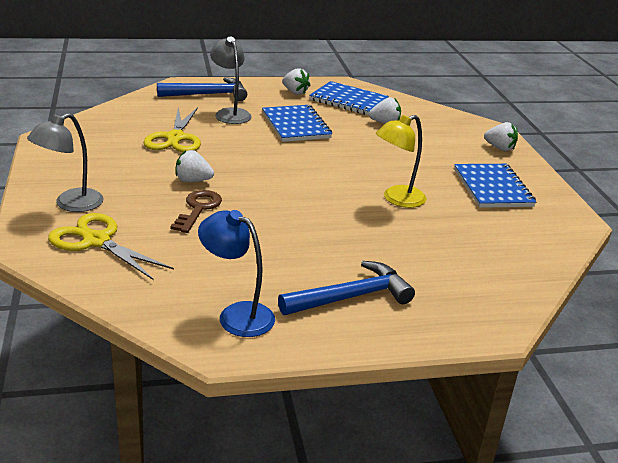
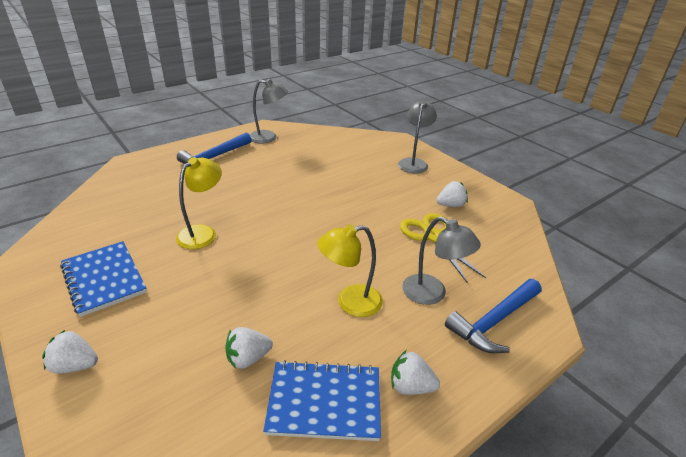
camera: 155 degrees right, 5 degrees up
yellow scissors [48,213,174,280] -> none
brown key [170,190,222,233] -> none
white strawberry [175,150,214,182] -> white strawberry moved to [437,181,468,207]
blue lamp [198,210,275,337] -> grey lamp [250,79,288,144]
blue notebook [262,105,332,142] -> yellow lamp [317,224,383,317]

